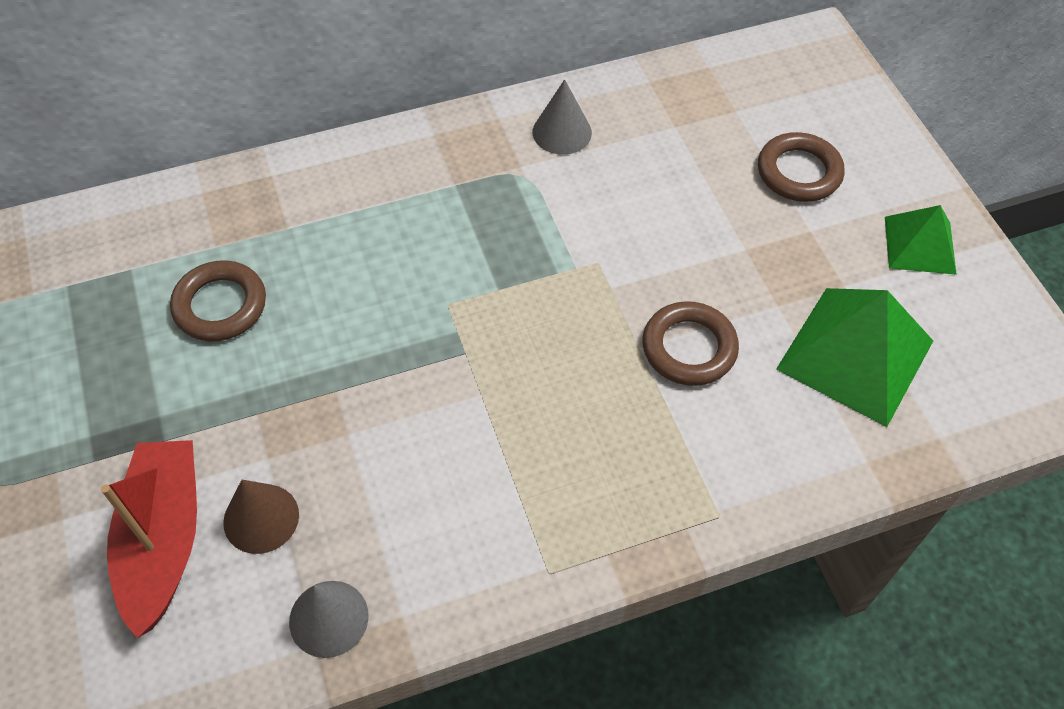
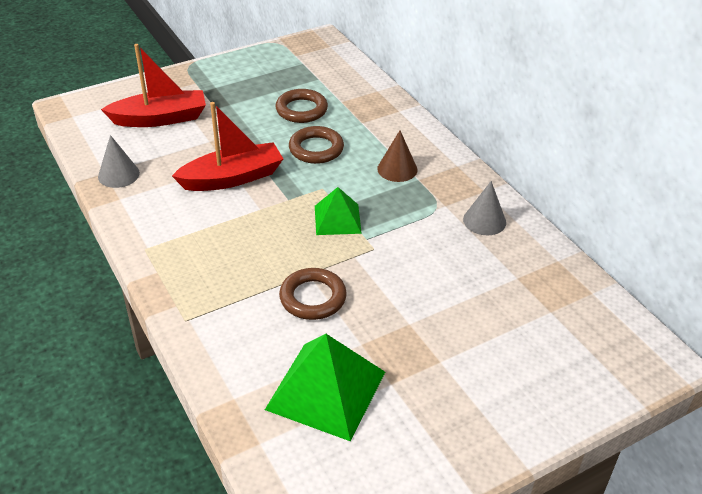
camera: 80 degrees right, 15 degrees down
brown cone [223,480,299,554] -> brown cone moved to [377,131,417,182]
brown ring [758,132,844,202] -> brown ring moved to [289,126,344,164]
green pyramid [885,205,957,275] -> green pyramid moved to [315,187,362,235]
none -> red boat [172,102,283,191]

